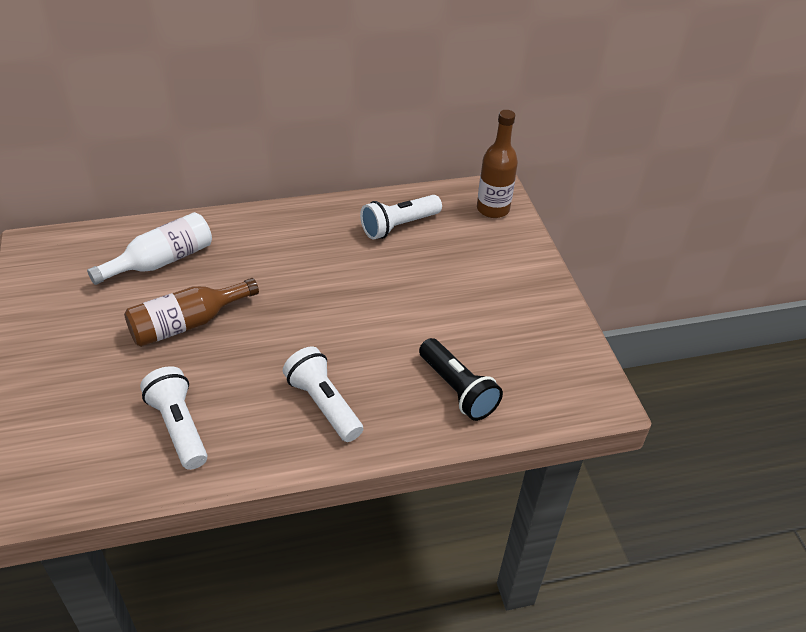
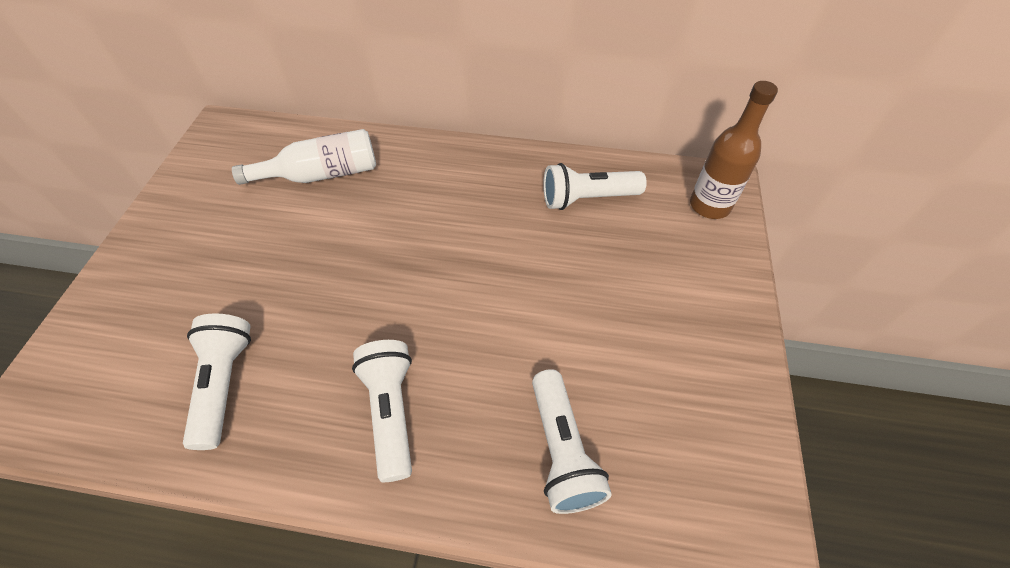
camera: 25 degrees right, 10 degrees up
brown bottle [124,278,259,347] -> none
black flashlight [419,338,503,421] -> white flashlight [532,369,612,514]

